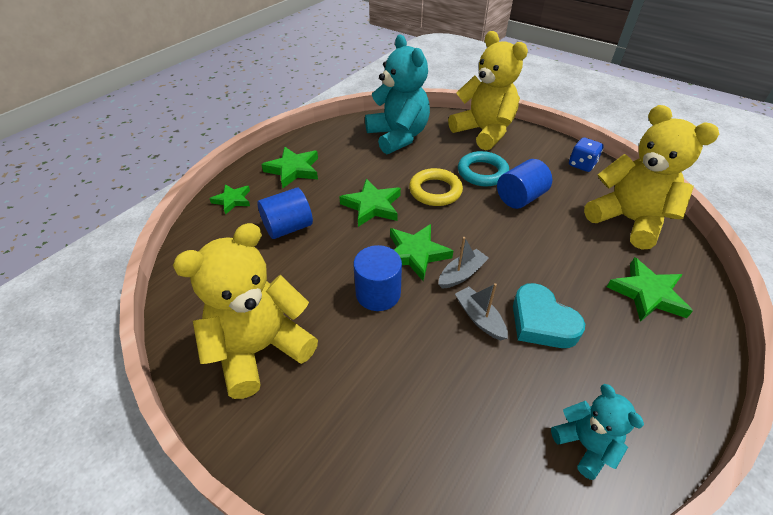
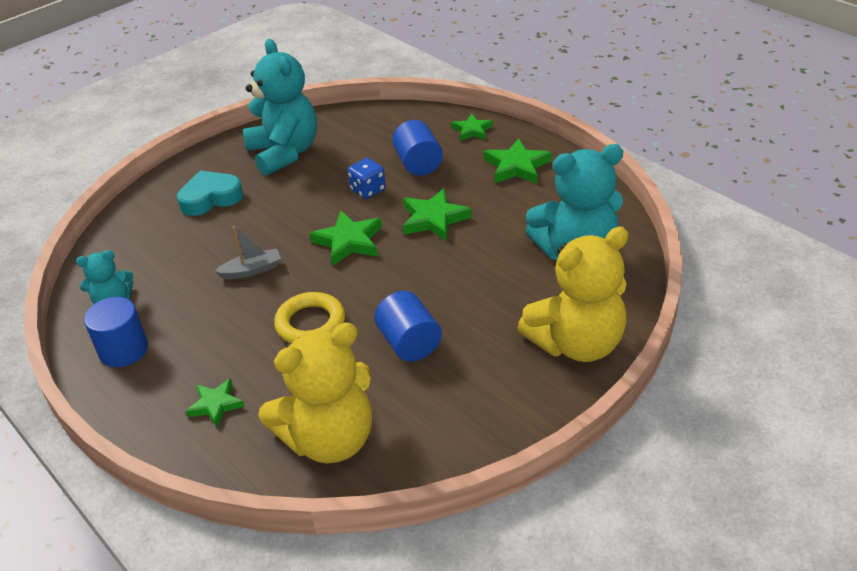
camera: 105 degrees right, 5 degrees down
yellow teddy bear [173,223,318,399] -> turquoise teddy bear [243,39,317,176]
blue cylinder [353,245,402,311] -> blue cylinder moved to [84,297,148,367]
yellow ring [409,168,463,206] -> yellow ring moved to [274,292,345,343]
grey boat [438,237,489,289] -> none
turquoise ring [458,151,509,186] -> none
turquoise heart [513,283,585,348] -> turquoise heart moved to [177,170,243,216]
blue dice [569,137,604,172] -> blue dice moved to [347,158,386,199]
green star [607,257,693,322] -> green star [185,378,245,427], size x0.65

